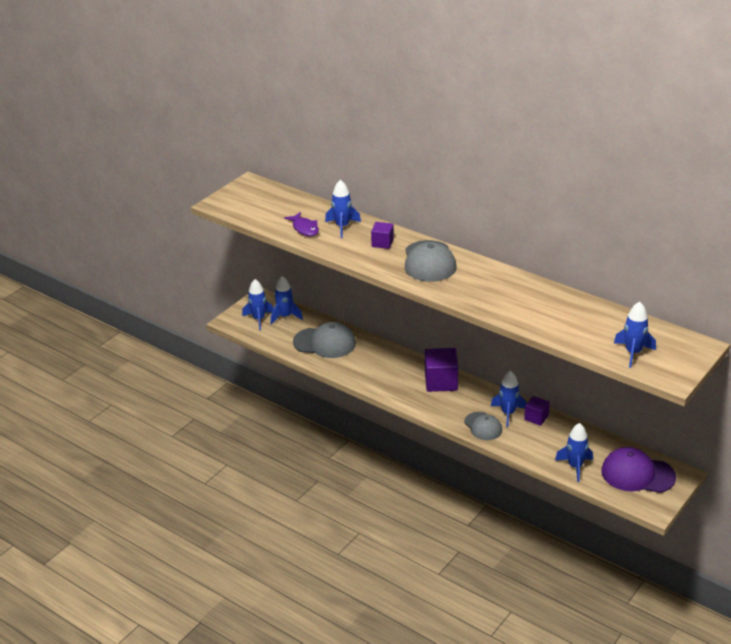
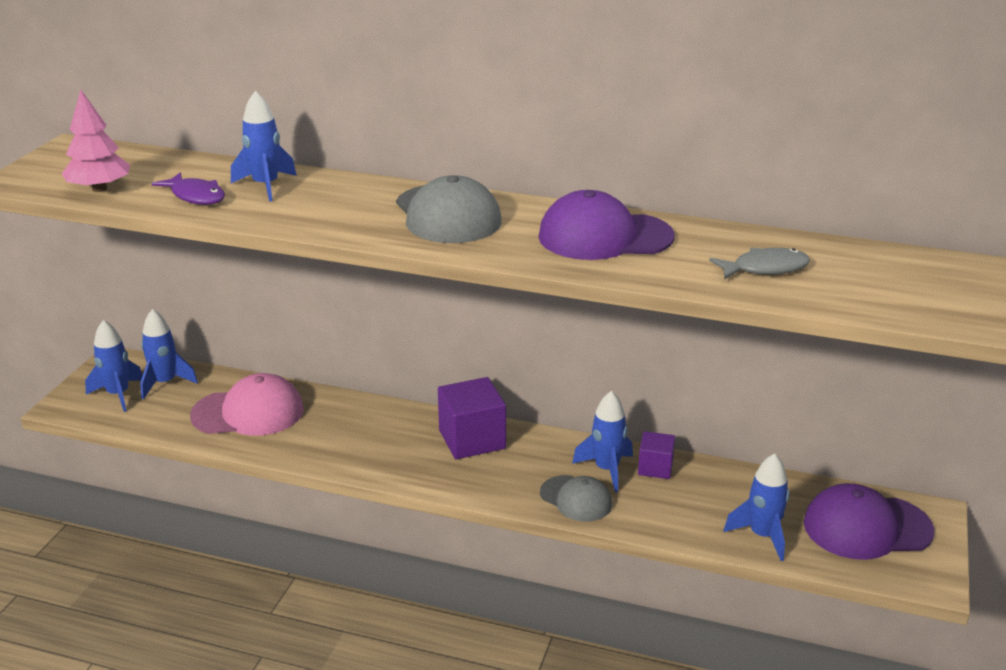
camera: 20 degrees left, 5 degrees down
grey cap [293,322,356,358] -> pink cap [190,373,304,436]
purple cube [371,222,394,249] -> none
blue rocket [614,301,656,368] -> none
none -> pink tree [62,90,130,192]
none -> purple cap [538,190,674,260]
none -> grey fish [709,248,810,279]

